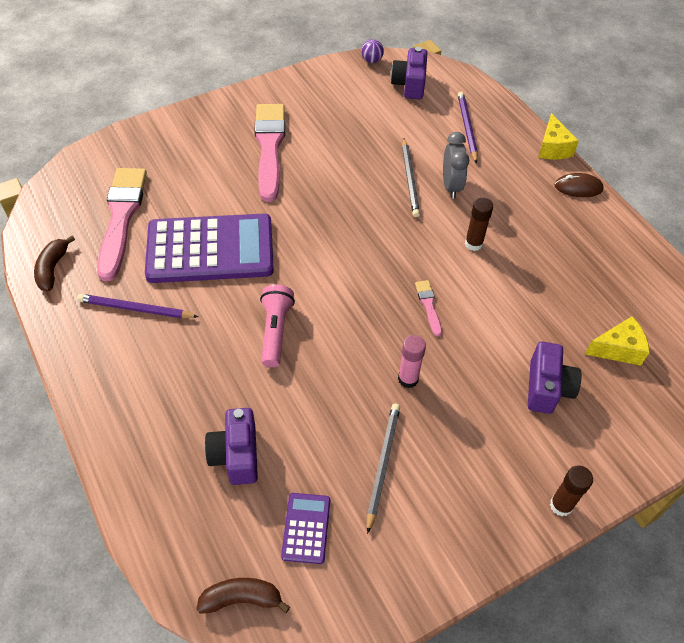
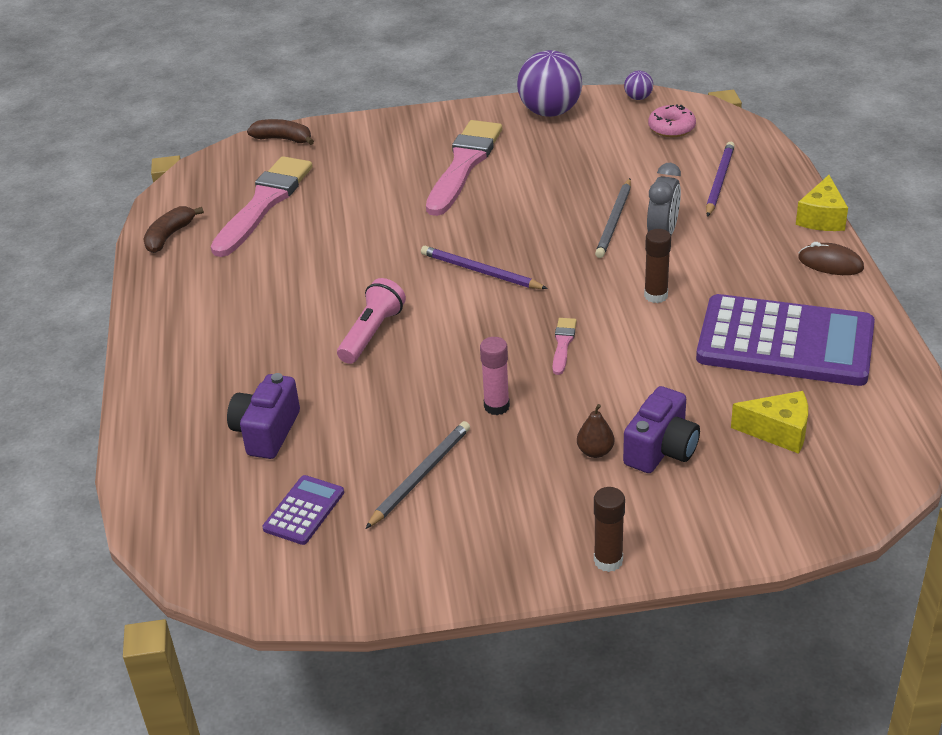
camera: 25 degrees right, 15 degrees down
purple pencil [77,294,198,318] -> purple pencil moved to [421,246,548,289]
purple calculator [145,214,274,283] -> purple calculator moved to [696,294,875,386]
brown banana [196,578,290,614] -> brown banana moved to [247,119,314,145]
purple camera [391,47,427,99] -> pink donut [648,104,696,137]
none -> purple ball [517,50,582,117]
none -> brown pear [577,404,614,458]

